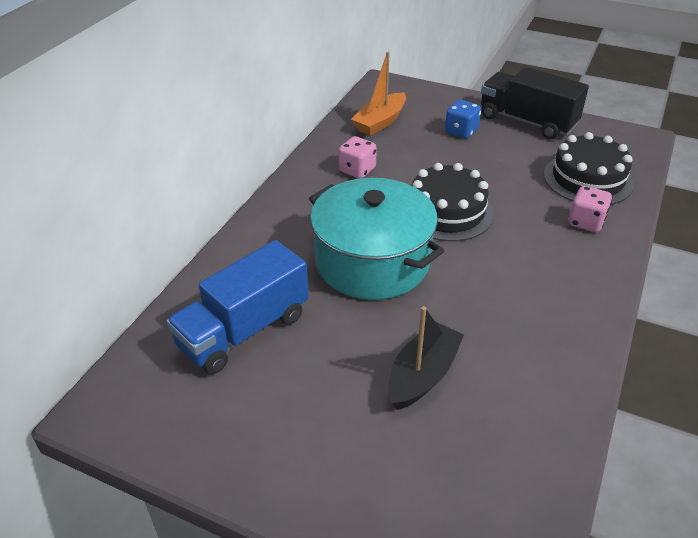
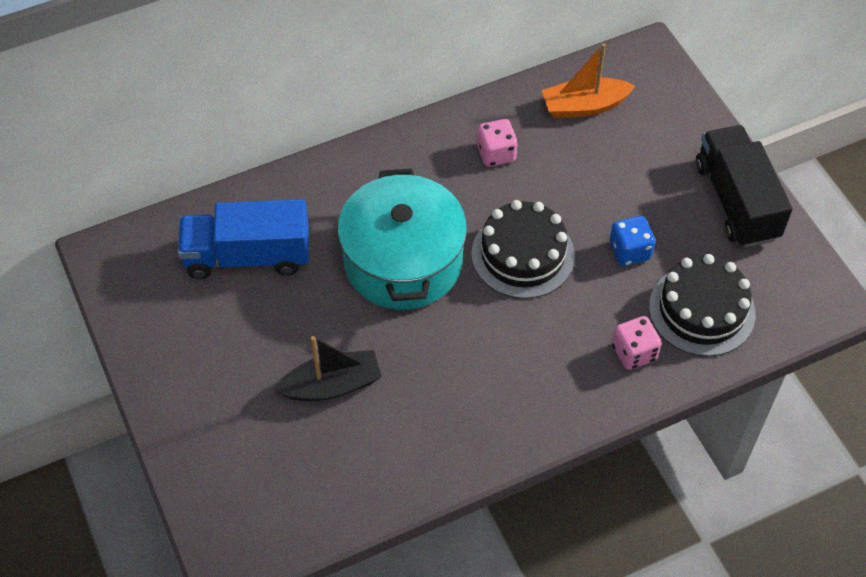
camera: 40 degrees right, 15 degrees up
blue dice [445,100,481,139] -> blue dice moved to [609,216,655,266]

